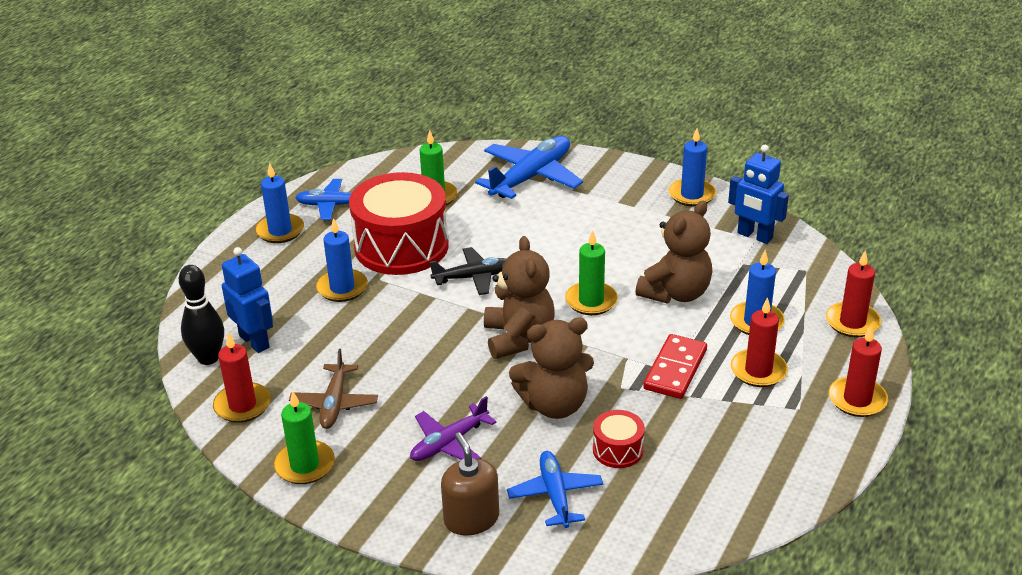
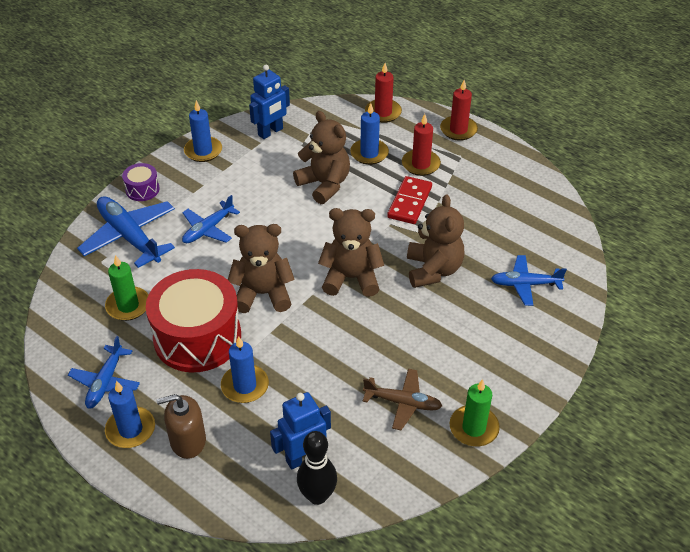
camera: 80 degrees left, 10 degrees up
red candle [213,332,271,423] -> none
purple plane [410,396,497,461] -> none
black plane [430,247,507,295] -> brown teddy bear [228,224,295,313]
brown soap dispenser [441,432,499,536] -> brown soap dispenser moved to [156,394,206,459]
green candle [565,230,618,315] -> none
red drum [593,410,645,468] -> none
red domino [643,334,707,399] -> red domino turned 75 degrees clockwise [387,176,432,224]
none -> purple drum [122,163,160,201]
none -> blue plane [182,195,240,243]

